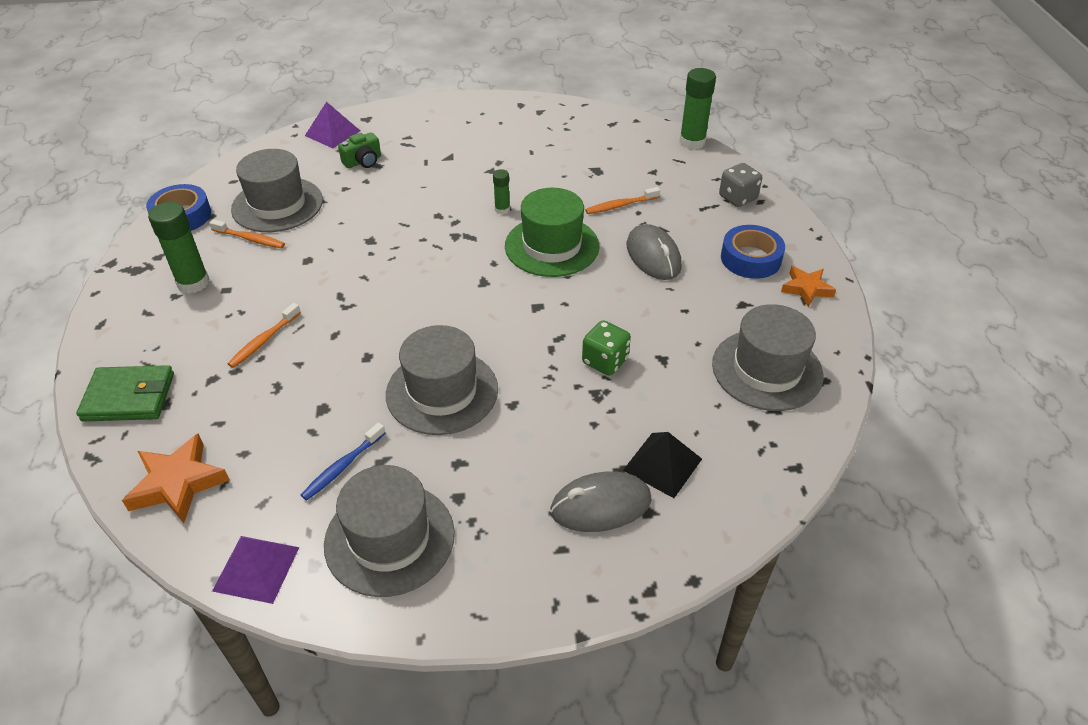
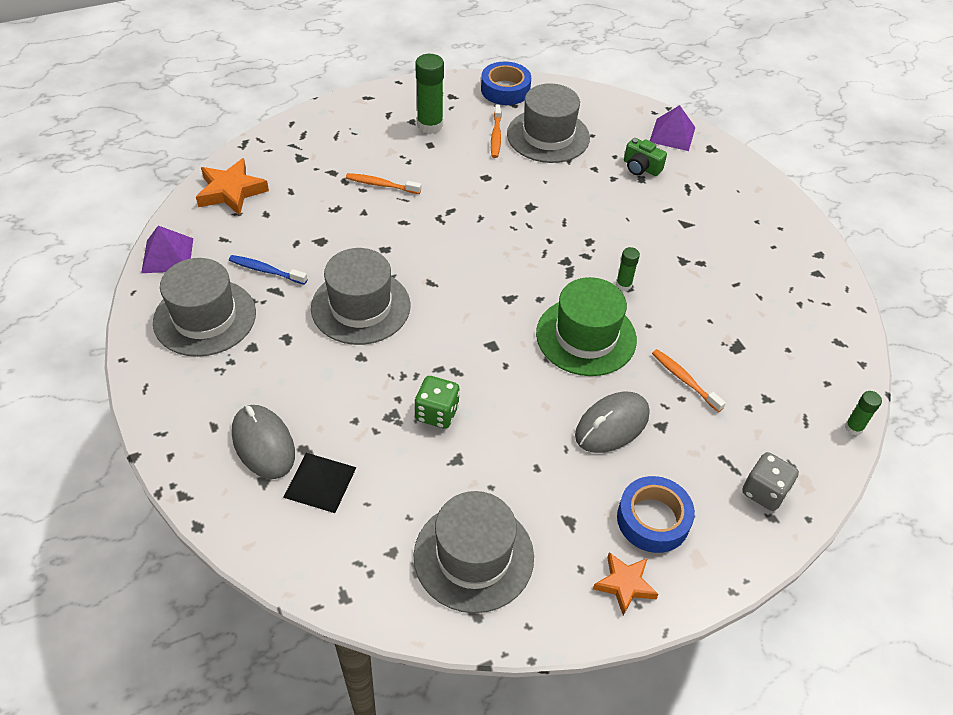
camera: 70 degrees right, 5 degrees up
green wallet [76,365,174,421] -> none
green glue stick [679,68,716,149] -> green glue stick [845,391,882,435], size x0.53

